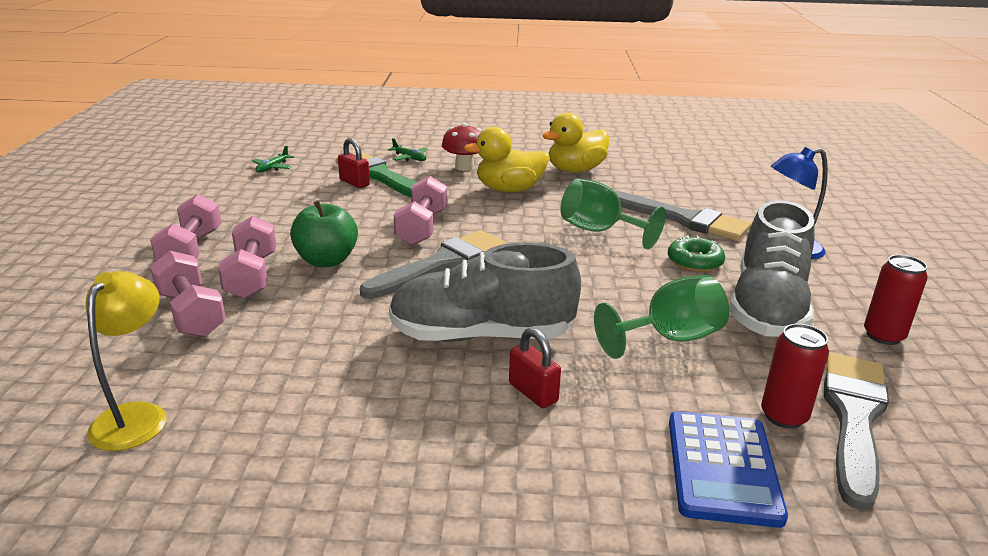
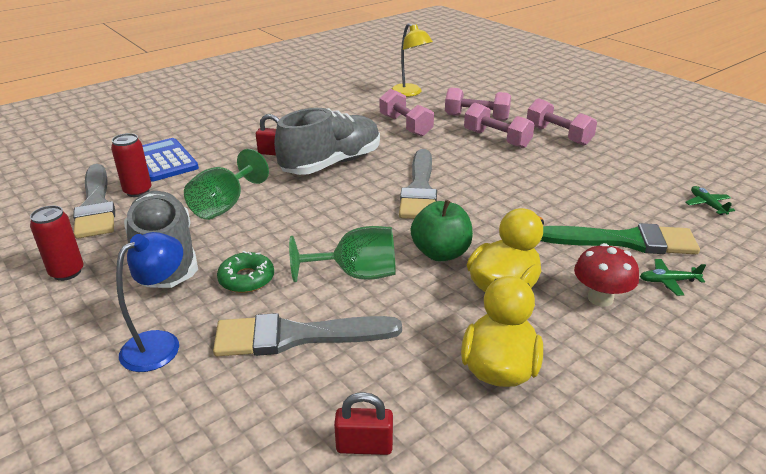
camera: 140 degrees right, 5 degrees up
green apple [290,200,358,267] -> green apple moved to [411,200,473,261]
red padlock [338,138,370,188] -> red padlock moved to [334,392,393,455]
pink dumbbell [394,176,447,245] -> pink dumbbell moved to [380,89,434,137]

